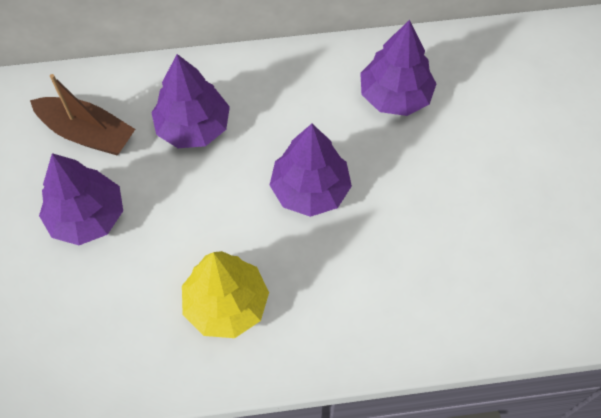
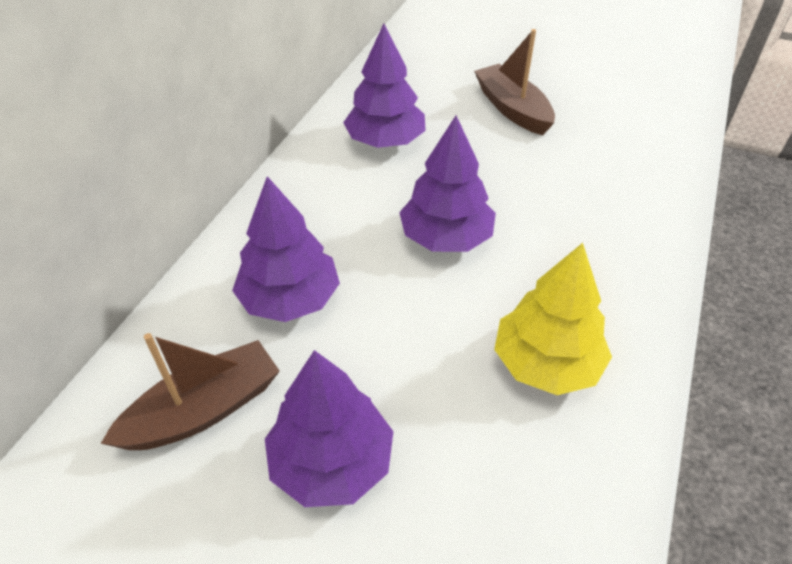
camera: 60 degrees left, 15 degrees down
none -> brown boat [474,29,555,135]

